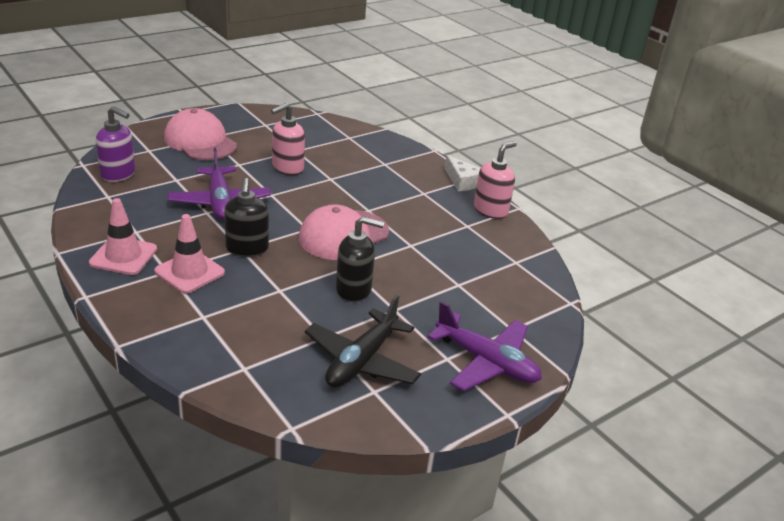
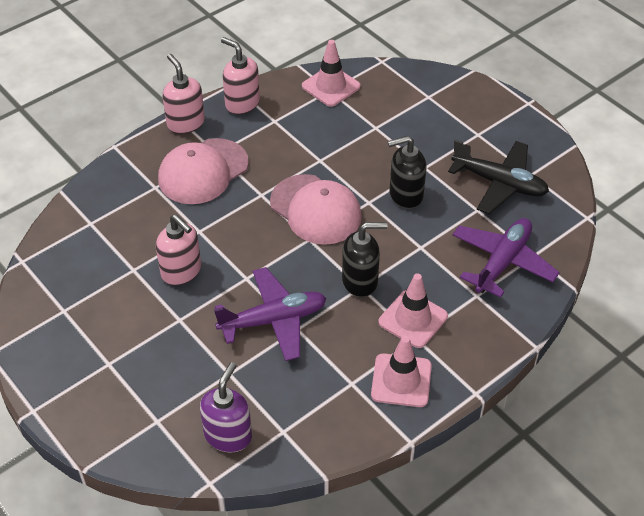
camera: 90 degrees left, 15 degrees up
pink cap [164,108,237,160] -> pink cap moved to [158,138,249,204]
black soap dispenser [336,216,384,302] -> black soap dispenser turned 105 degrees counterclockwise [388,136,426,209]
purple plane [427,301,542,391] -> purple plane moved to [452,218,560,298]
white cheese [445,155,480,191] -> pink soap dispenser [163,54,205,134]
none -> pink traffic cone [302,40,360,107]

